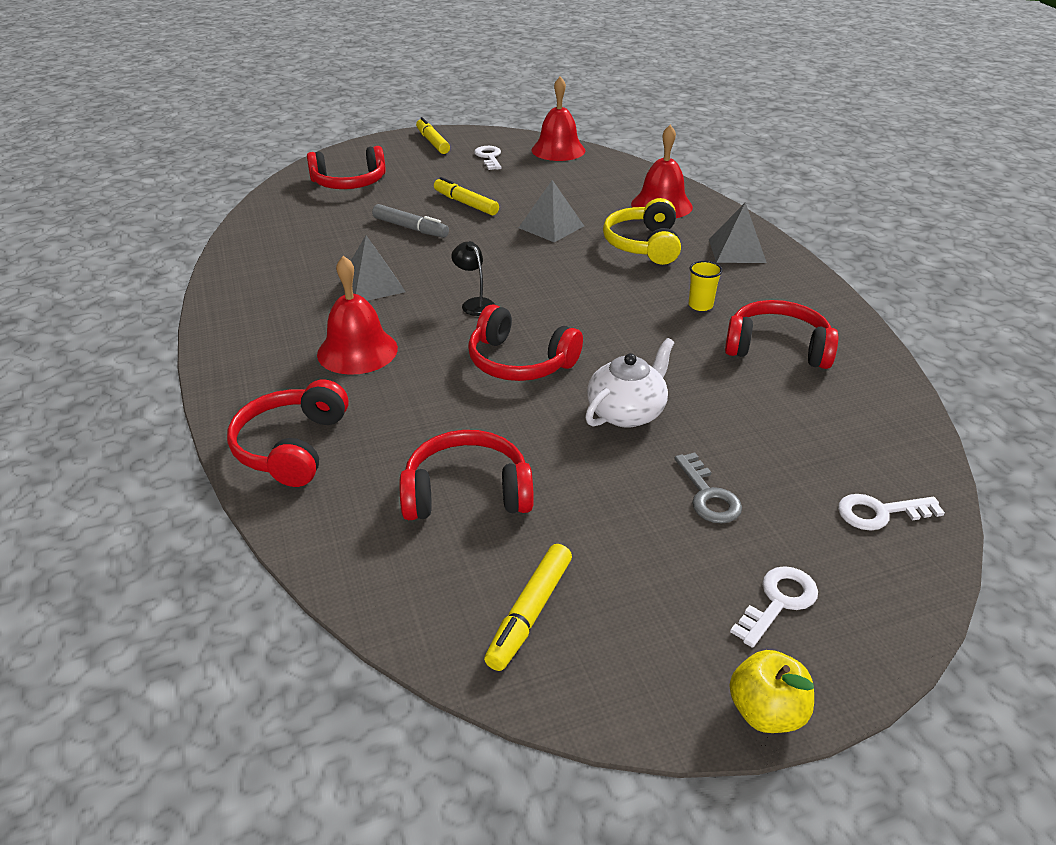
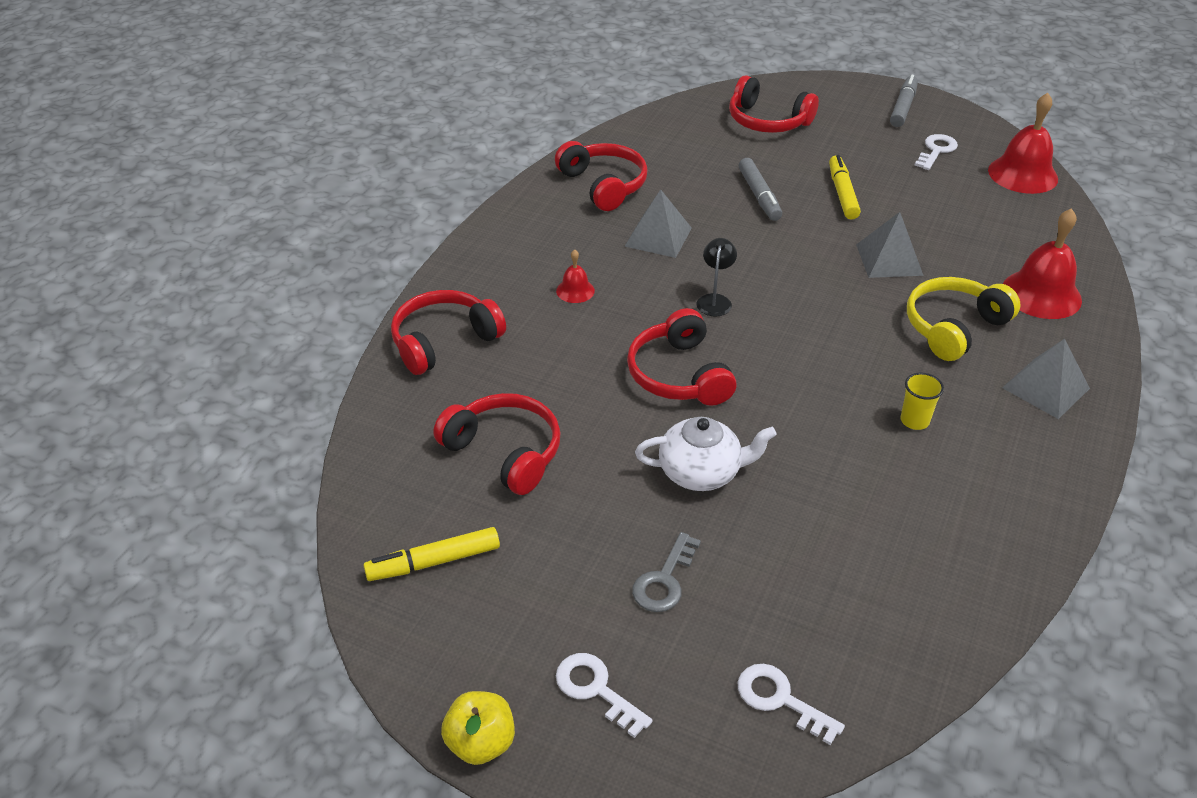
camera: 45 degrees right, 5 degrees up
red bell [317,256,398,375] -> red bell [556,249,595,303], size x0.50
yellow marker [416,117,450,154] -> grey marker [890,75,918,127]
red headphones [725,300,838,369] -> red headphones moved to [555,141,648,211]
white key [730,566,818,648] -> white key turned 135 degrees counterclockwise [556,653,653,738]

